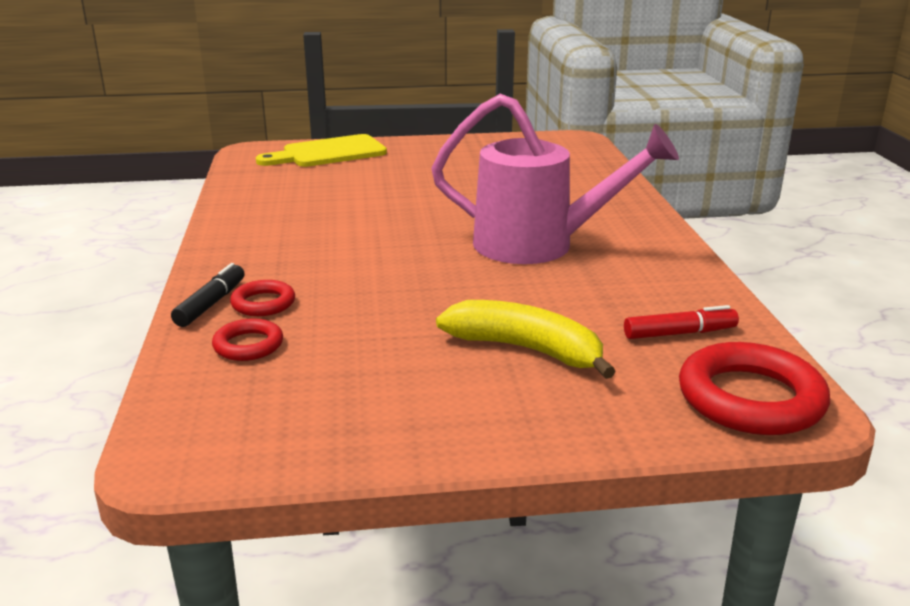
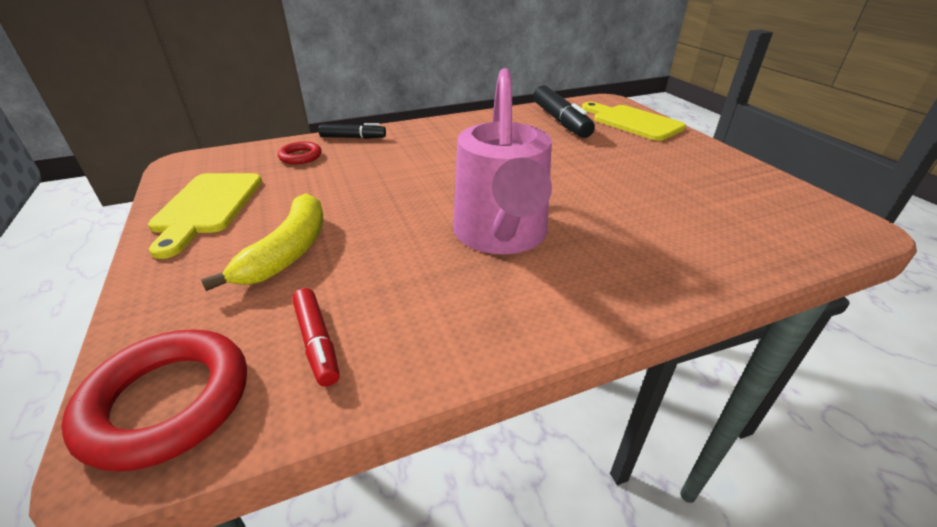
camera: 75 degrees right, 10 degrees up
red ring [230,280,295,316] -> none
none -> yellow cutting board [148,173,262,259]
none -> black marker [533,85,595,138]

